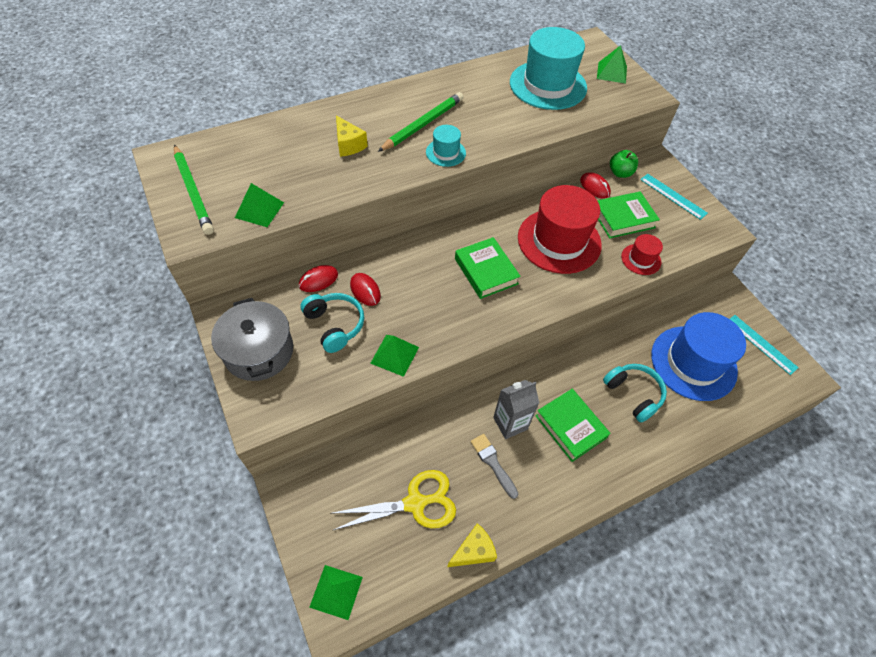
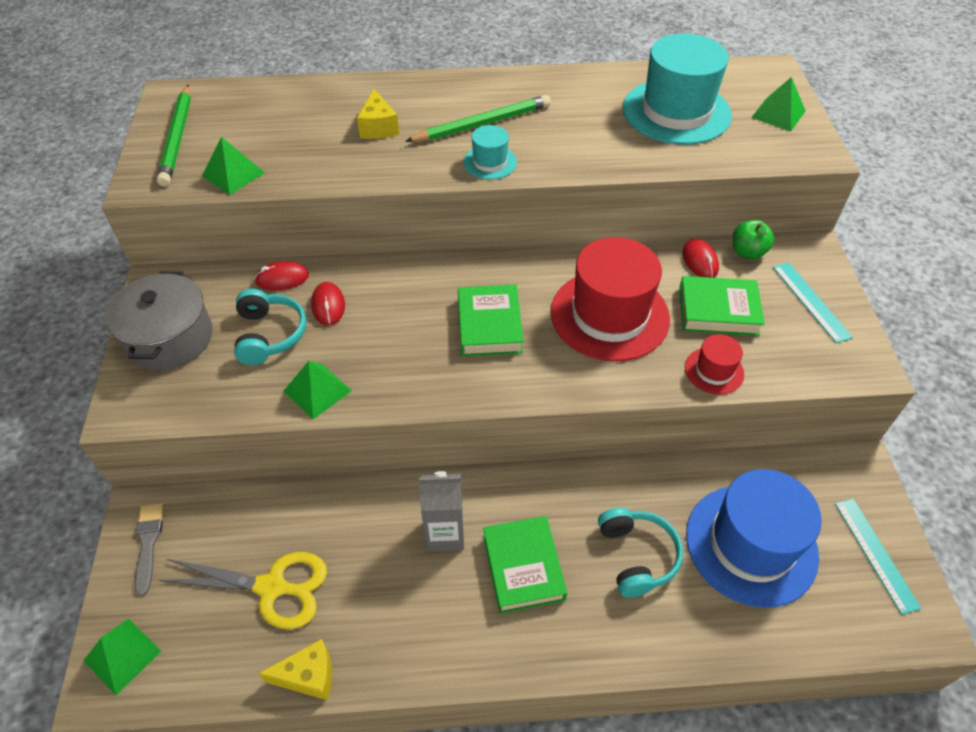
camera: 25 degrees right, 5 degrees down
grey brush [471,434,519,499] -> grey brush moved to [135,503,164,596]

